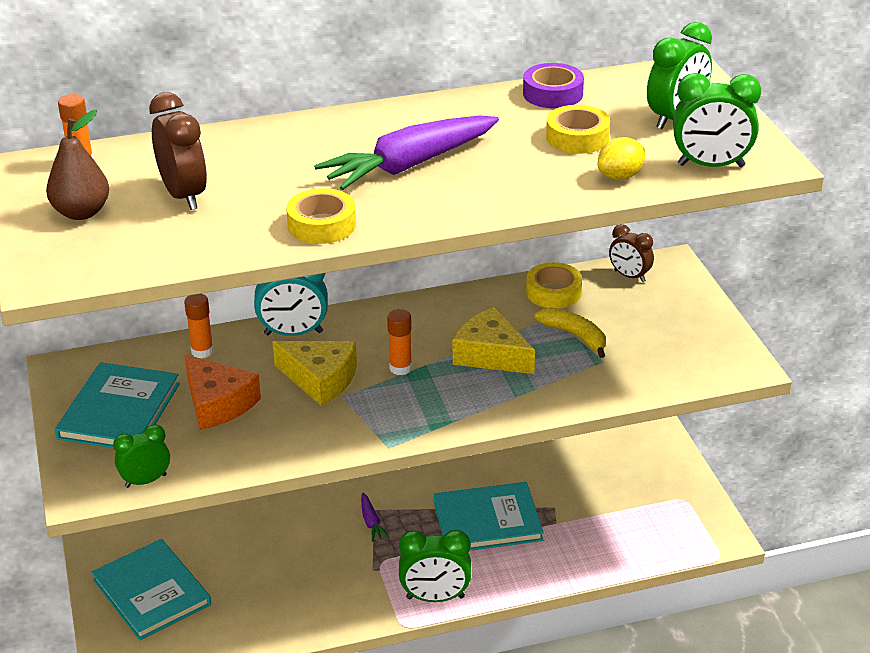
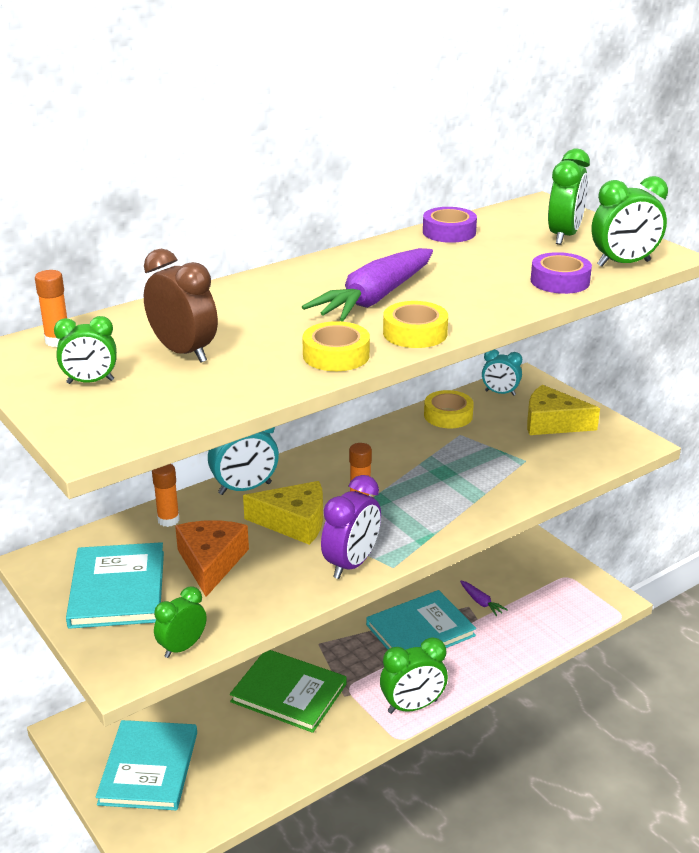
camera: 20 degrees left, 5 degrees down
brown pear [46,110,109,220] -> green clock [54,316,117,384]
turquoise book [91,539,211,640] -> turquoise book turned 60 degrees clockwise [96,720,197,810]
orange cheese [184,355,261,430] -> orange cheese turned 120 degrees counterclockwise [175,520,249,597]
purple carrot [361,493,390,542] -> purple carrot moved to [460,580,508,616]
yellow cheese [453,307,535,374] -> yellow cheese moved to [527,385,600,435]
yellow banana [534,307,606,358] -> none
yellow tape [546,105,610,154] -> yellow tape moved to [383,301,448,348]
yellow lemon [598,137,645,180] -> purple tape [531,252,592,294]
brown clock [609,224,654,282] -> turquoise clock [482,349,522,396]
none -> green book [230,650,346,733]
none -> purple clock [321,475,381,579]

